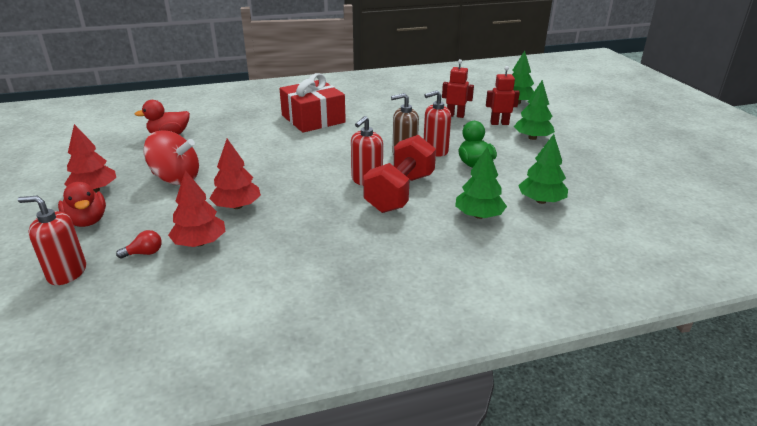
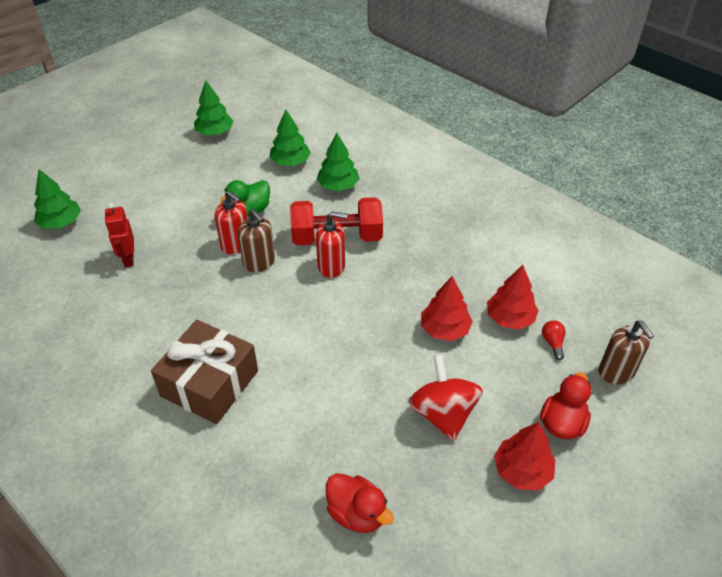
camera: 120 degrees left, 15 degrees up
red soap dispenser [18,196,86,285] -> brown soap dispenser [598,321,654,384]
red light bulb [116,230,162,259] -> red light bulb turned 45 degrees clockwise [542,320,565,360]
red gift [279,73,346,133] -> brown gift [151,320,258,424]
red robot [486,66,520,125] -> none
green tree [514,80,555,140] -> green tree moved to [194,80,234,135]

